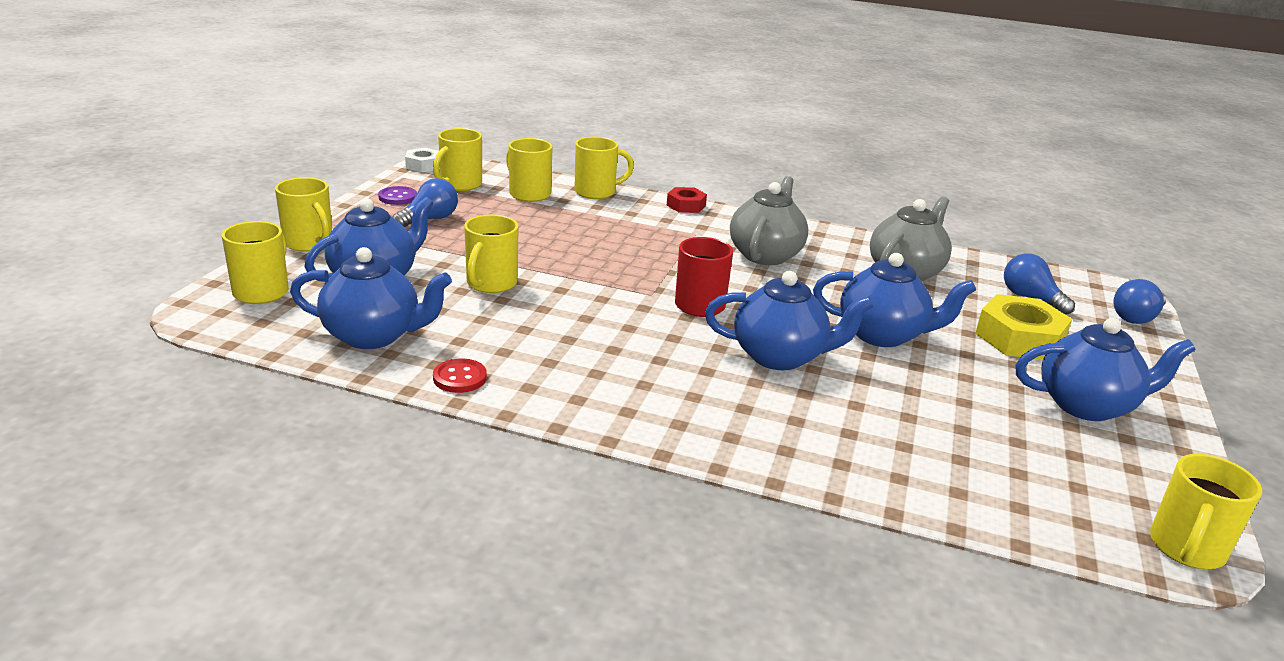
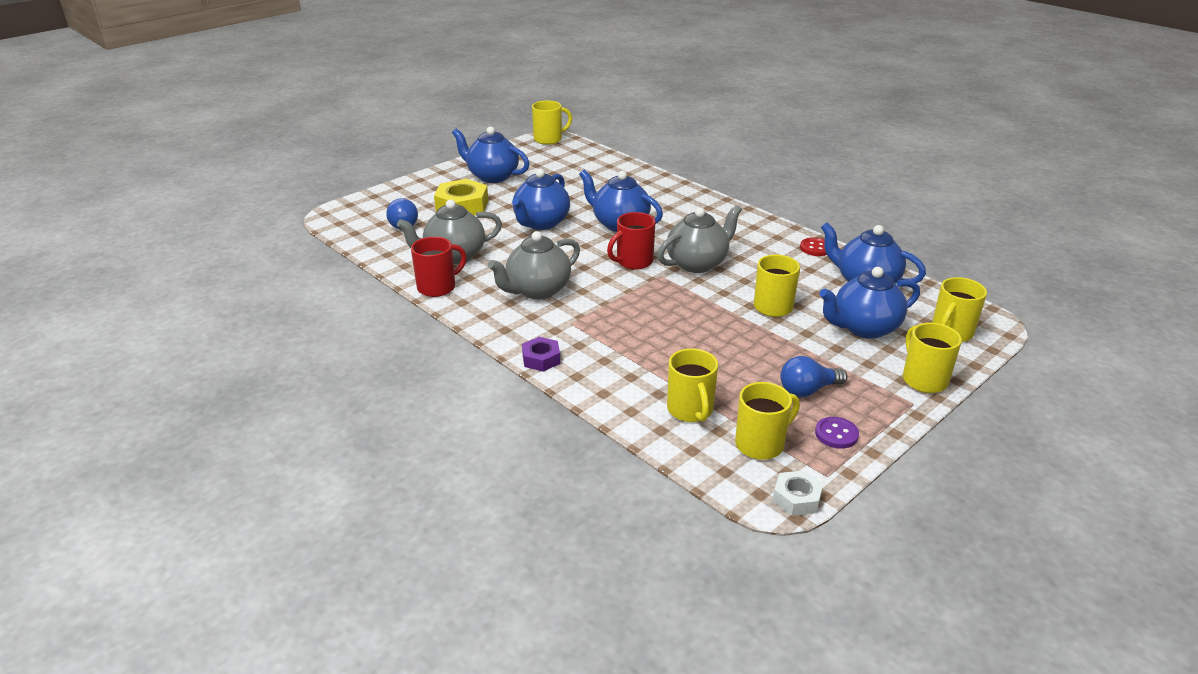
camera: 150 degrees left, 5 degrees up
yellow mug [575,137,634,199] -> none
red nut [667,187,707,213] -> purple nut [522,337,560,372]
blue teapot [813,253,976,347] -> blue teapot turned 105 degrees counterclockwise [512,169,570,230]
blue light bulb [1113,279,1166,324] -> none
none -> red mug [411,237,466,297]
none -> grey teapot [657,205,742,273]

